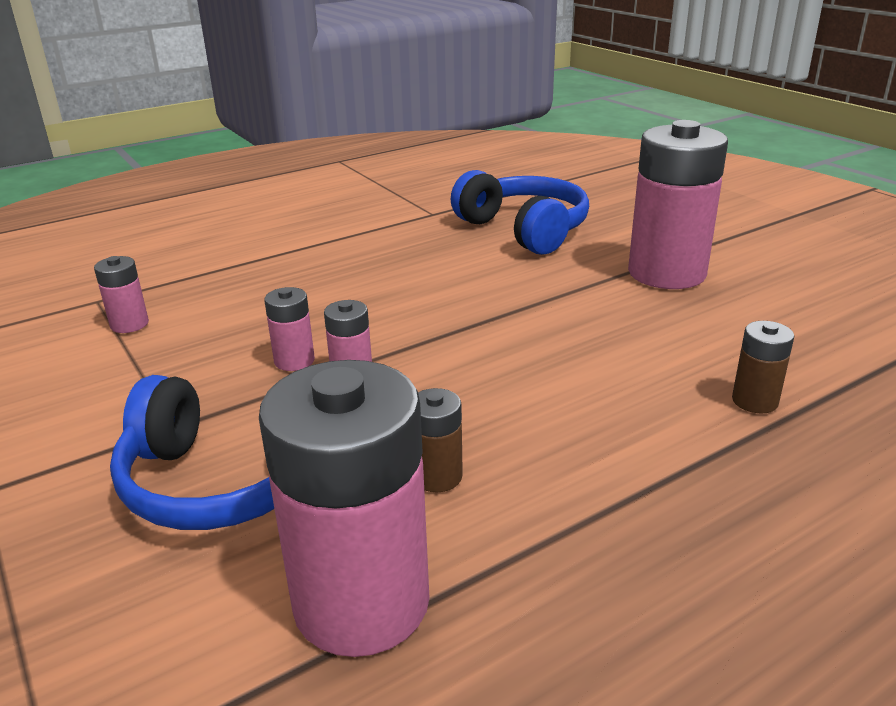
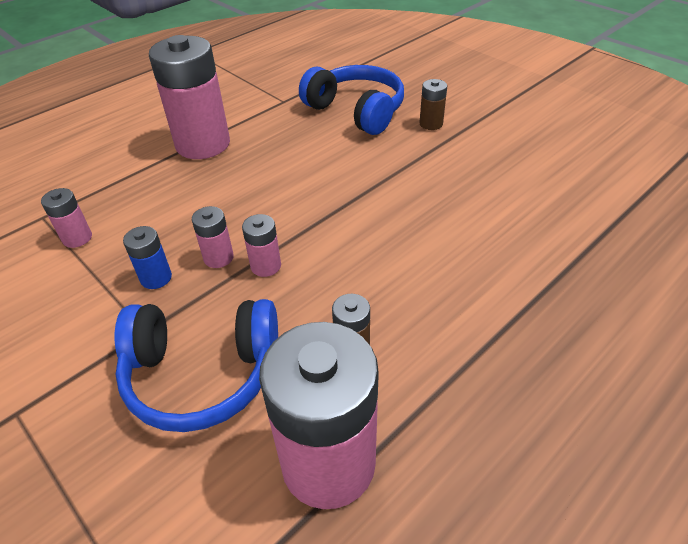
camera: 10 degrees left, 15 degrees up
pink battery [628,120,728,289] -> pink battery moved to [149,35,230,159]
brown battery [732,321,794,413] -> brown battery moved to [419,79,447,130]
none -> blue battery [123,226,172,289]

